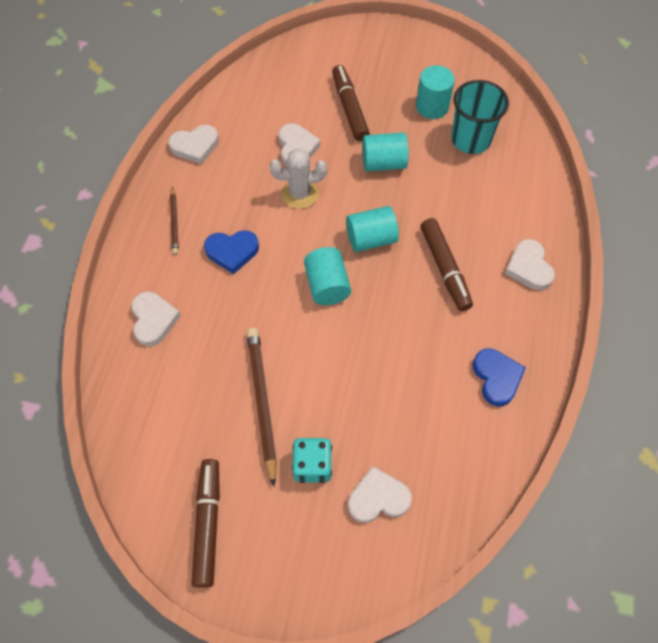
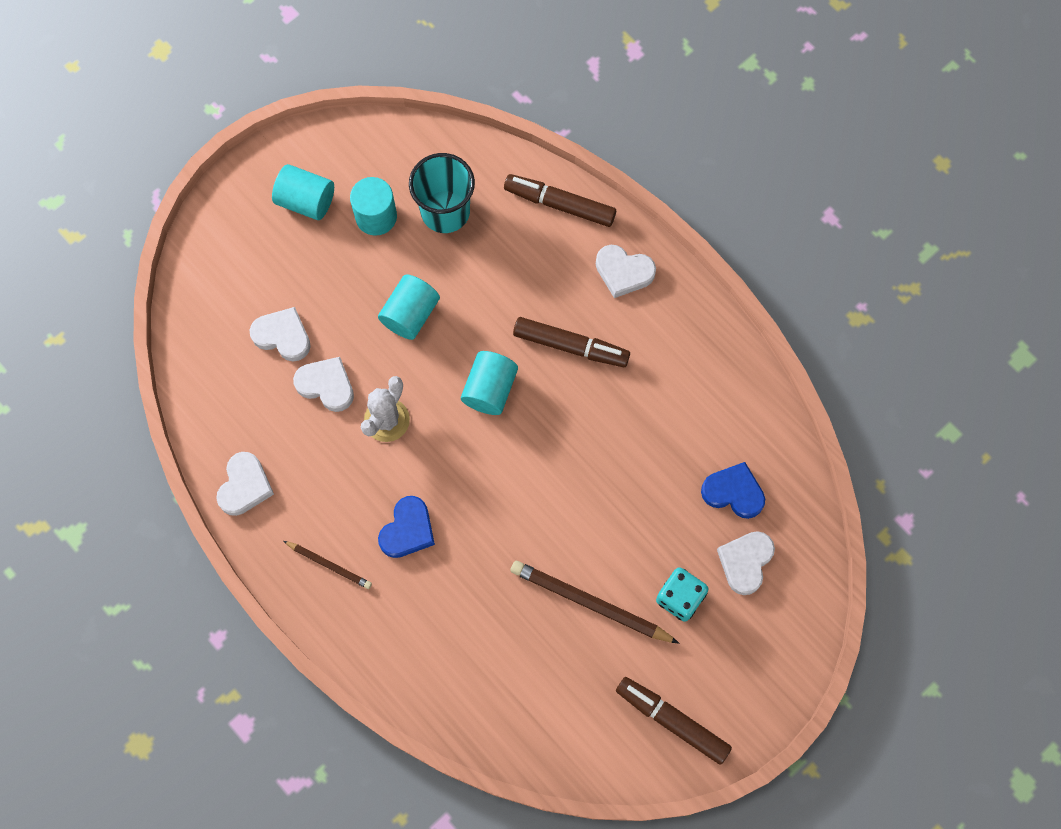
camera: 55 degrees left, 10 degrees up
white heart [131,292,181,346] -> white heart moved to [250,307,311,362]
turquoise cylinder [304,247,351,305] -> turquoise cylinder moved to [272,164,334,220]
brown marker [332,65,370,141] -> brown marker moved to [504,174,616,227]
blue heart [473,348,526,406] -> blue heart moved to [701,462,765,519]

